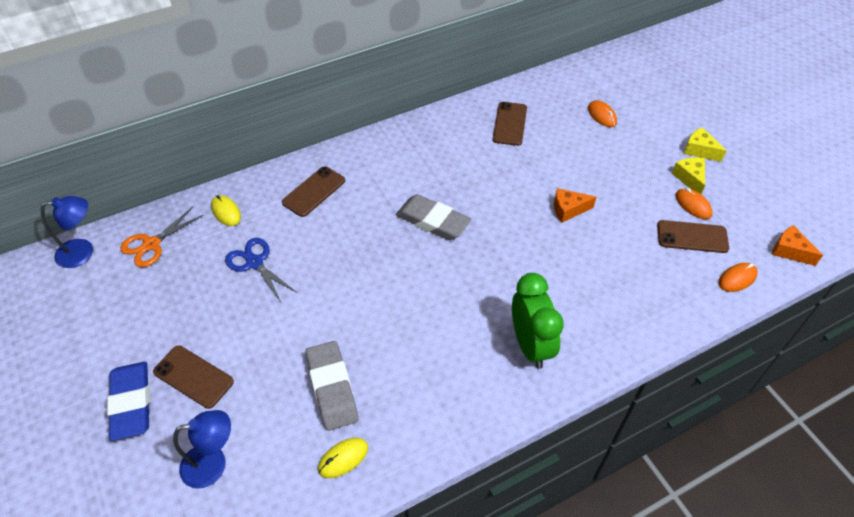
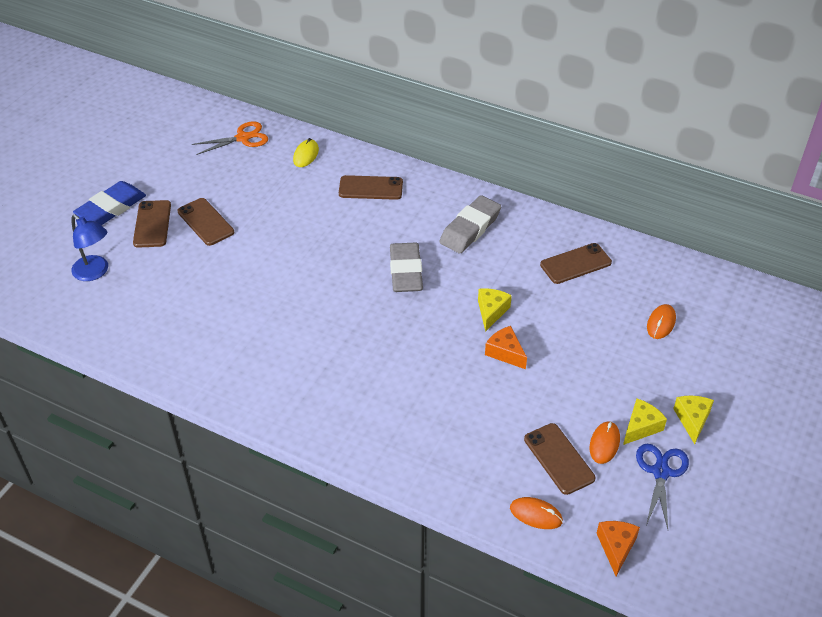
camera: 55 degrees right, 5 degrees down
blue lamp [40,196,93,268] -> none
orange scissors [120,207,203,267] -> orange scissors turned 150 degrees clockwise [192,121,269,155]
blue scissors [225,238,296,302] -> blue scissors moved to [636,444,689,529]
grey eraser [306,341,358,431] -> grey eraser moved to [439,195,501,253]
yellow mouse [318,438,368,478] -> none
green clock [512,273,564,369] -> none
none -> brown phone [177,198,234,246]
none -> yellow cheese [478,288,512,332]

